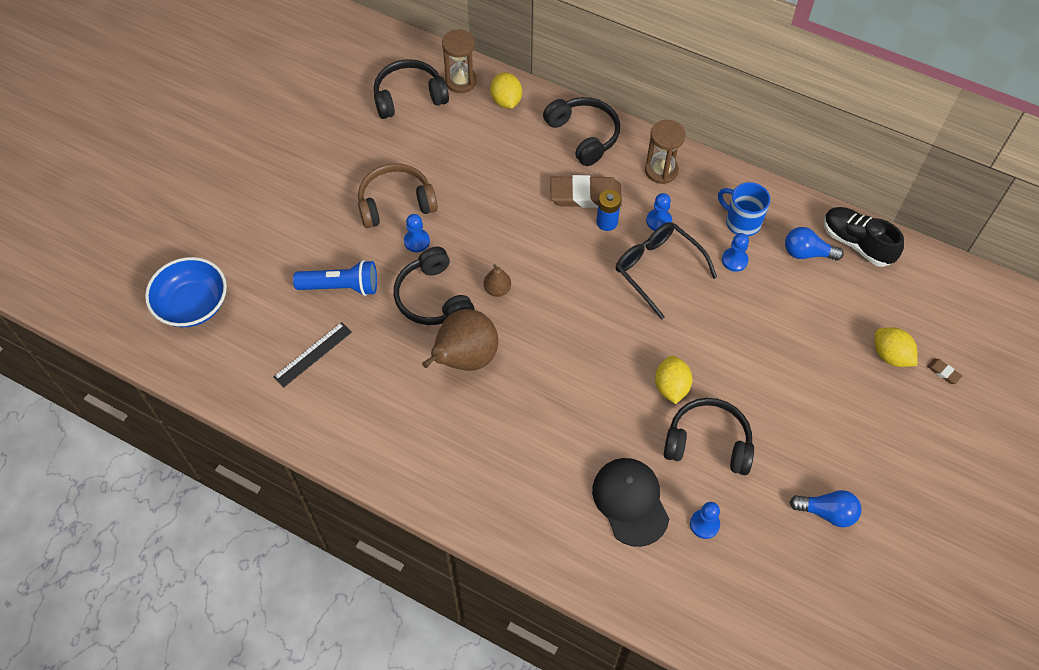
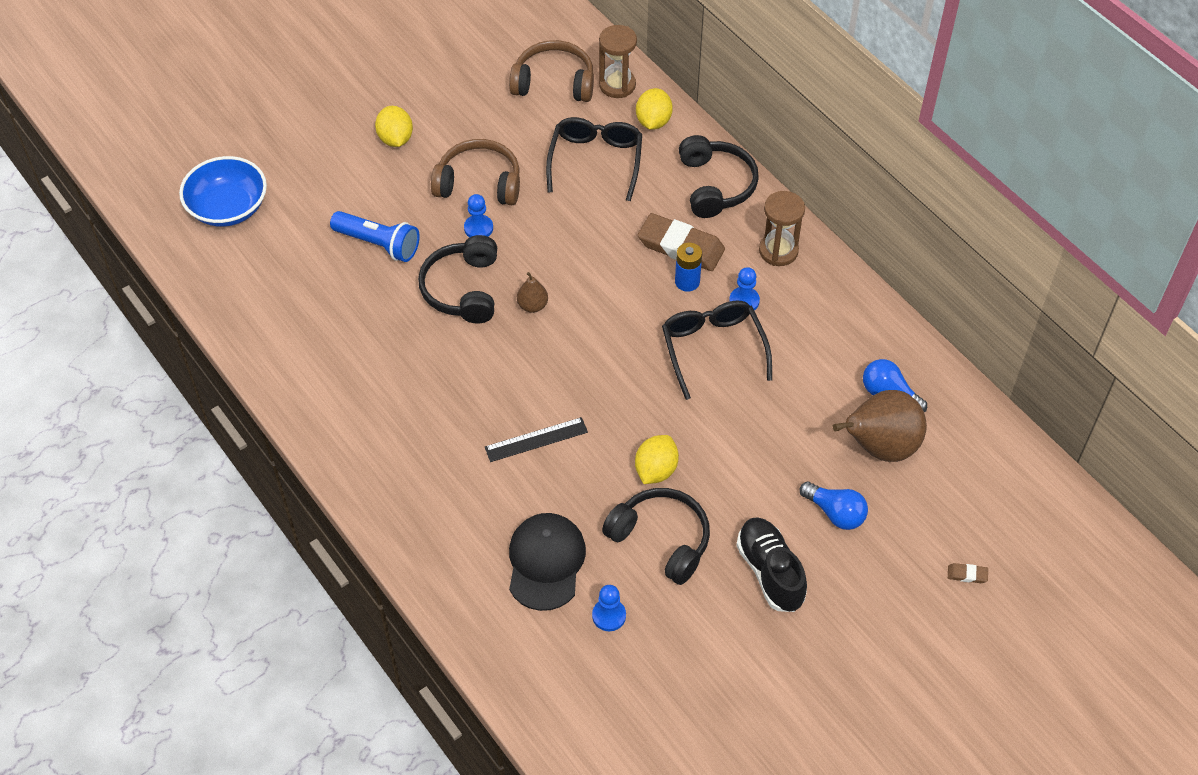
camera: 25 degrees right, 5 degrees down
black ruler [274,322,352,387] -> black ruler moved to [485,417,588,462]
black headphones [374,59,449,119] -> brown headphones [509,40,594,102]
brown pear [422,309,498,371] -> brown pear moved to [833,390,927,462]
blue mug [718,182,770,236] -> none
blue pawn [722,233,749,272] -> none
blue light bulb [790,490,861,527] -> blue light bulb moved to [800,482,868,530]
black shoe [824,207,904,267] -> black shoe moved to [736,517,807,612]
yellow lemon [875,327,917,367] -> yellow lemon moved to [375,106,413,147]
brown eraser [927,359,962,384] -> brown eraser turned 60 degrees counterclockwise [948,563,988,583]
none -> black glasses [546,117,642,201]

